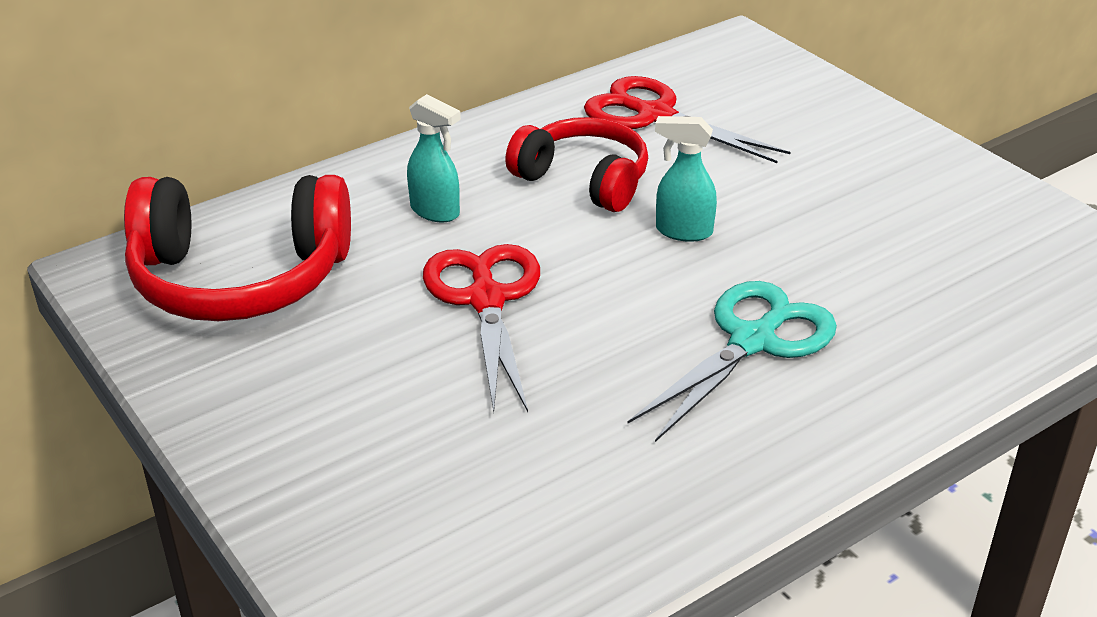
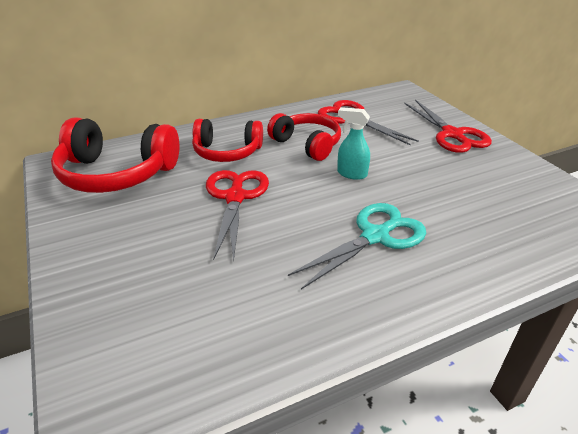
camera: 10 degrees right, 0 degrees up
turquoise spray bottle [407,94,461,222] -> red headphones [192,119,263,162]
none -> red scissors [404,99,492,153]

